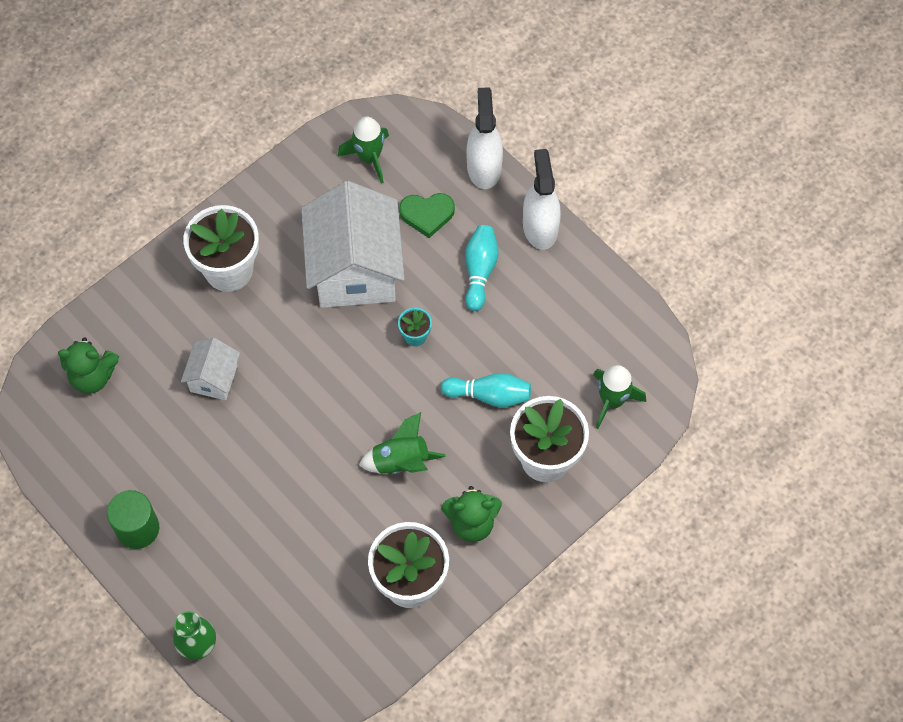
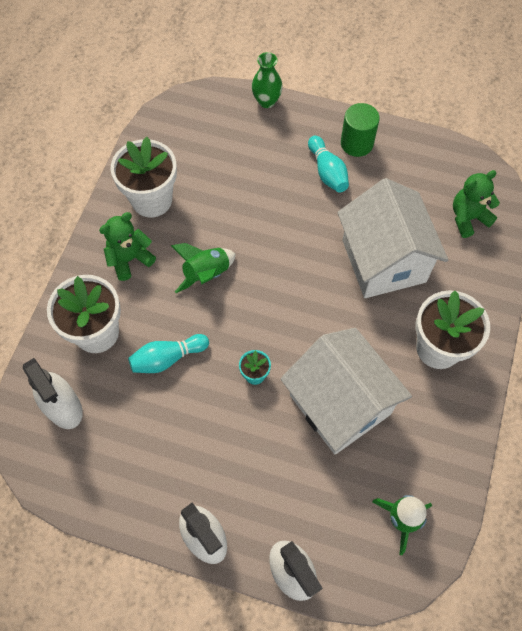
camera: 150 degrees right, 0 degrees up
white house [181,338,240,400] -> white house [337,178,448,298], size x2.04
green heart [399,193,455,238] -> none
turquoise bowling pin [465,225,498,311] -> turquoise bowling pin moved to [308,136,349,192]
green rocket [593,365,646,429] -> white spray bottle [23,358,83,429]

